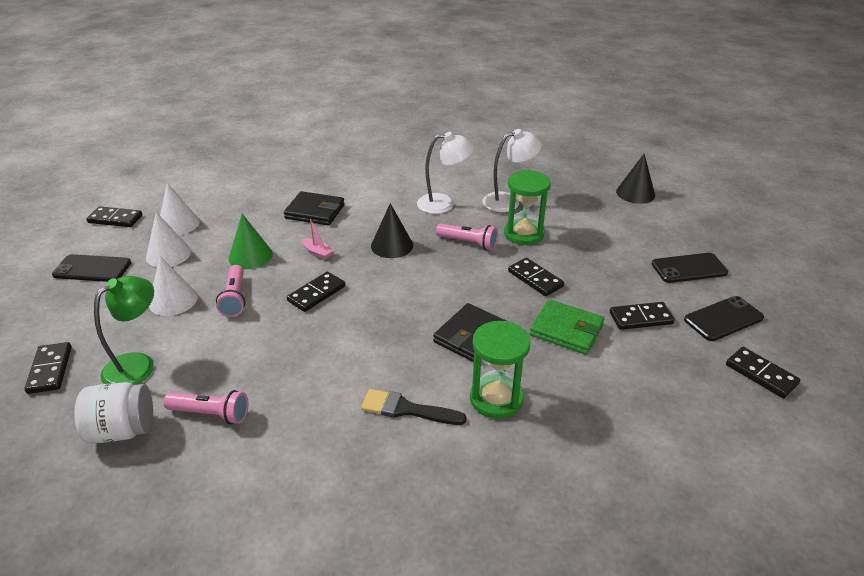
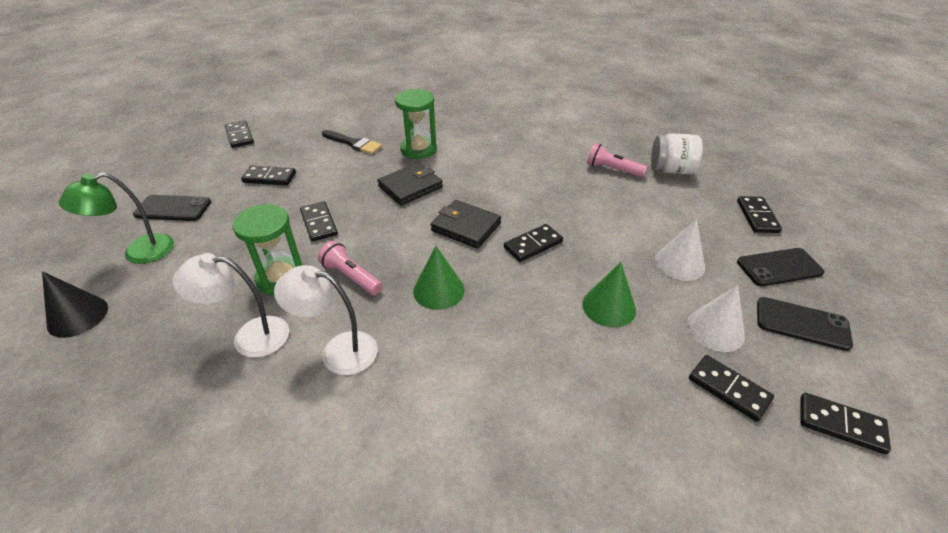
camera: 165 degrees left, 5 degrees up
green lamp [94,276,154,385] -> green lamp moved to [59,172,174,264]
white cone [160,183,200,235] -> black domino [689,355,774,422]
pink flashlight [216,265,245,317] -> none
black wallet [284,191,345,226] -> black wallet moved to [431,200,501,249]
pink boat [303,219,334,260] -> none
black brush [361,389,467,425] -> black brush moved to [322,130,382,154]
black cone [371,203,413,258] -> green cone [413,246,464,310]
green wallet [529,299,605,355] -> none
black phone [684,296,764,341] -> black phone moved to [737,248,825,286]

